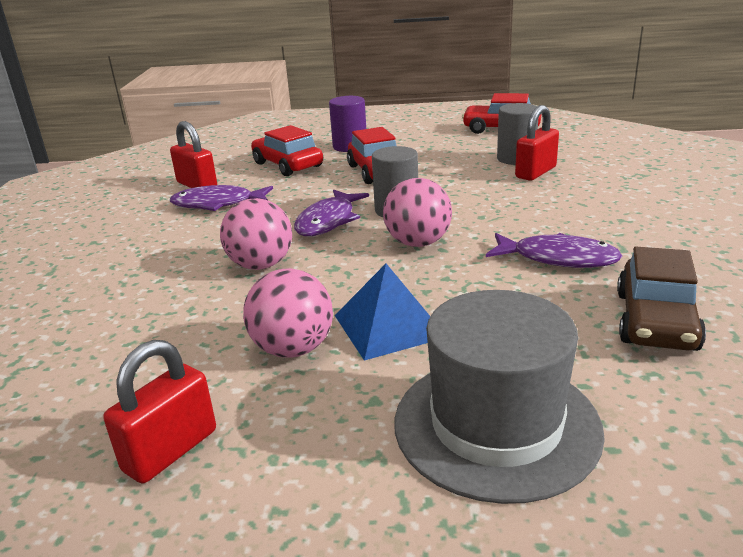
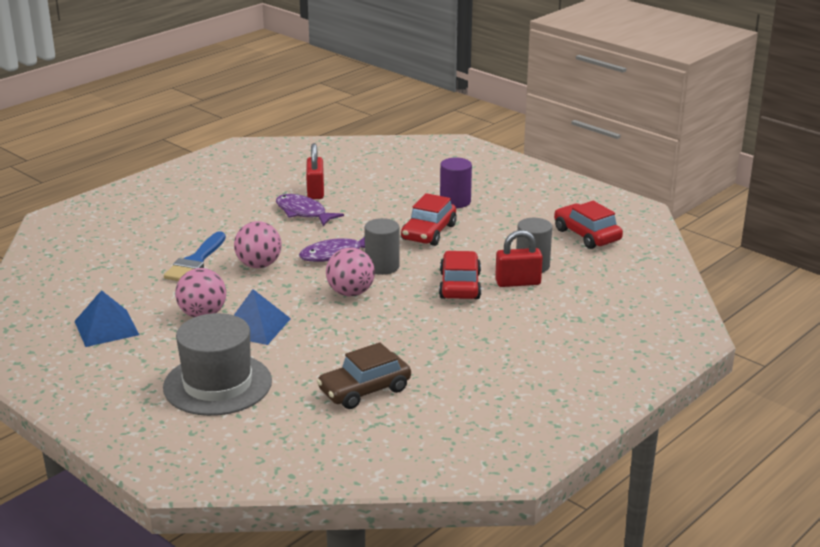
camera: 40 degrees right, 0 degrees up
red padlock [103,340,216,483] -> blue pyramid [74,290,139,347]
red car [251,125,323,176] -> red car moved to [439,251,481,299]
purple fish [486,233,622,268] -> none
none -> blue brush [164,231,226,281]

